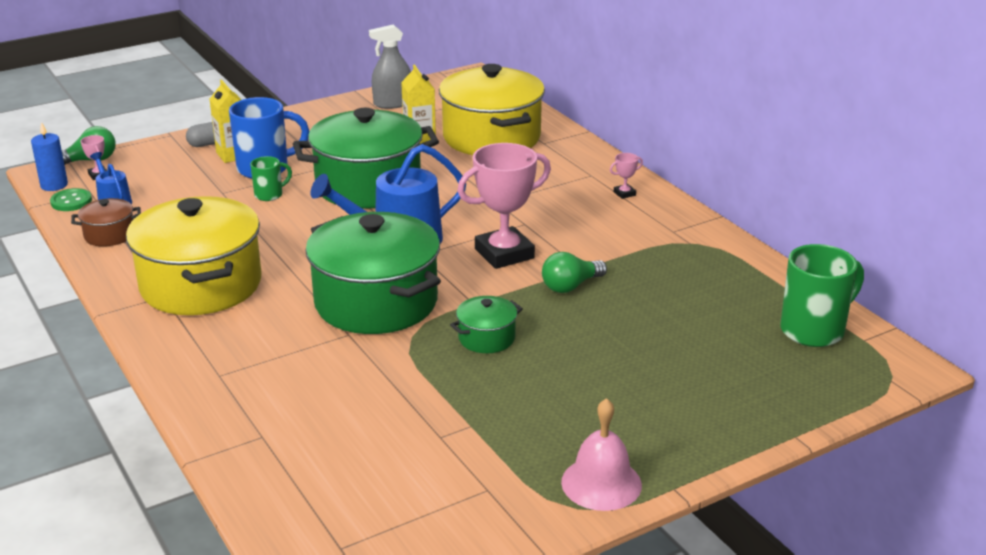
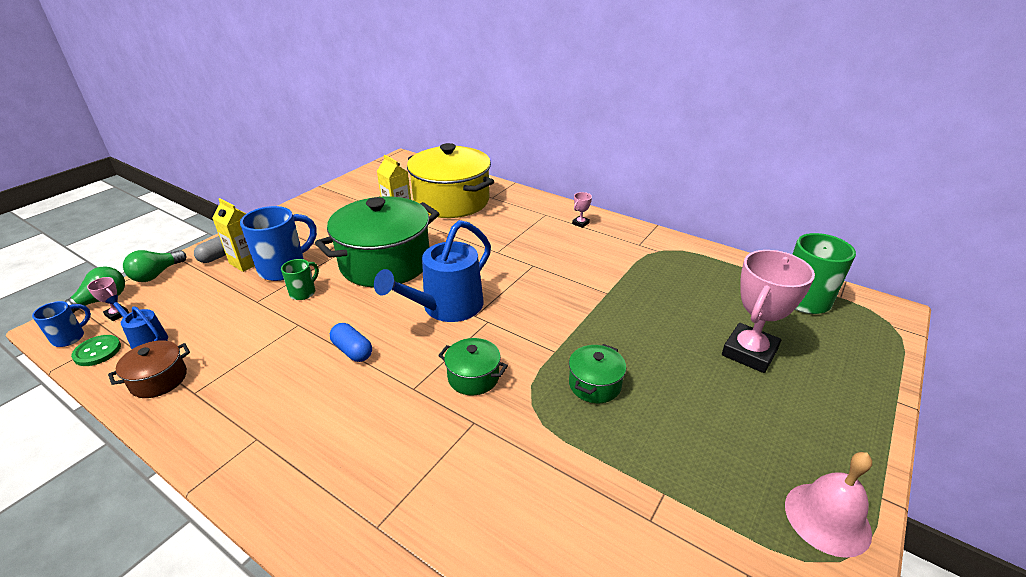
camera: 25 degrees left, 5 degrees up
blue candle [31,122,68,191] -> blue mug [32,301,91,347]
yellow pot [126,196,262,315] -> none
green pot [305,212,441,334] -> green pot [438,338,508,396], size x0.44
grey spray bottle [369,24,411,109] -> none
pink trophy [457,143,551,269] -> pink trophy moved to [722,250,815,373]
green light bulb [542,252,607,293] -> green light bulb moved to [123,250,186,282]
none -> blue capsule [330,323,372,362]

